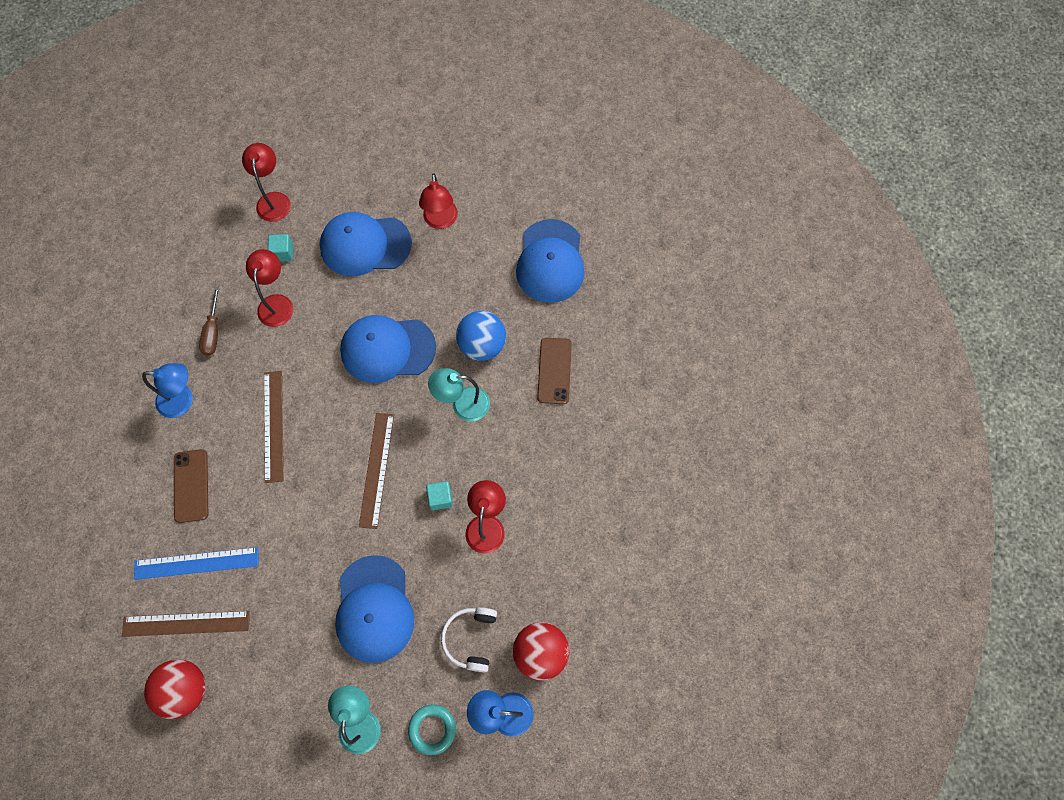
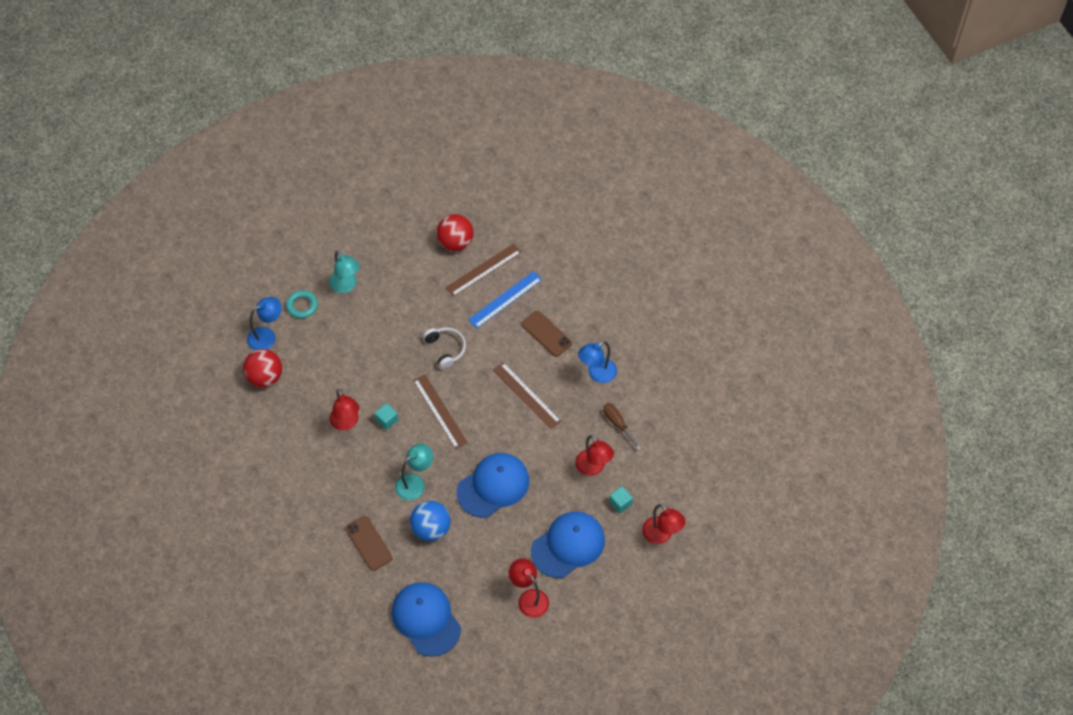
camera: 145 degrees right, 10 degrees down
blue cap [335,555,414,663] -> none
white headphones [441,607,497,672] -> white headphones moved to [423,327,466,369]

